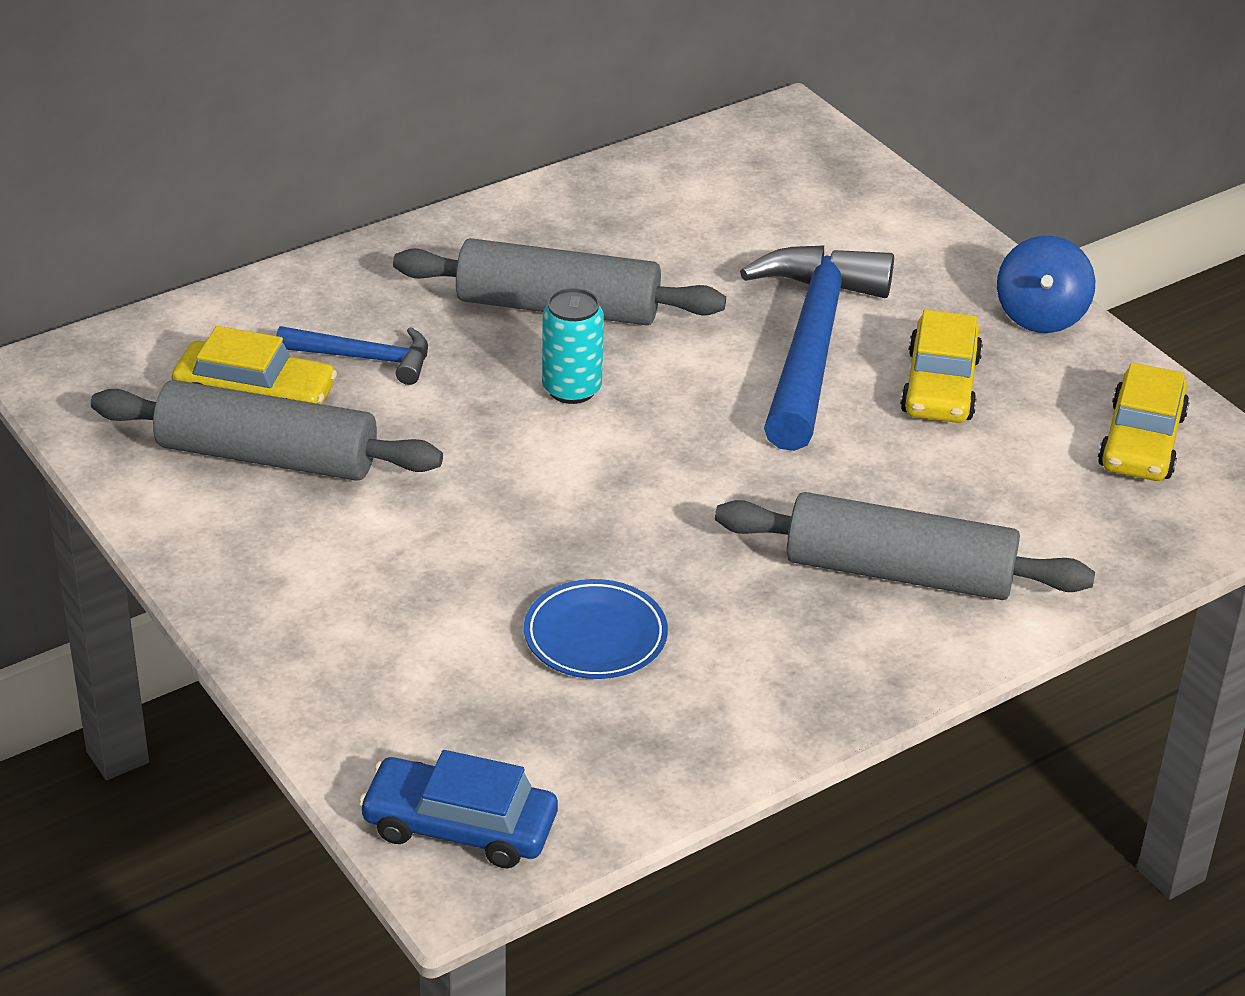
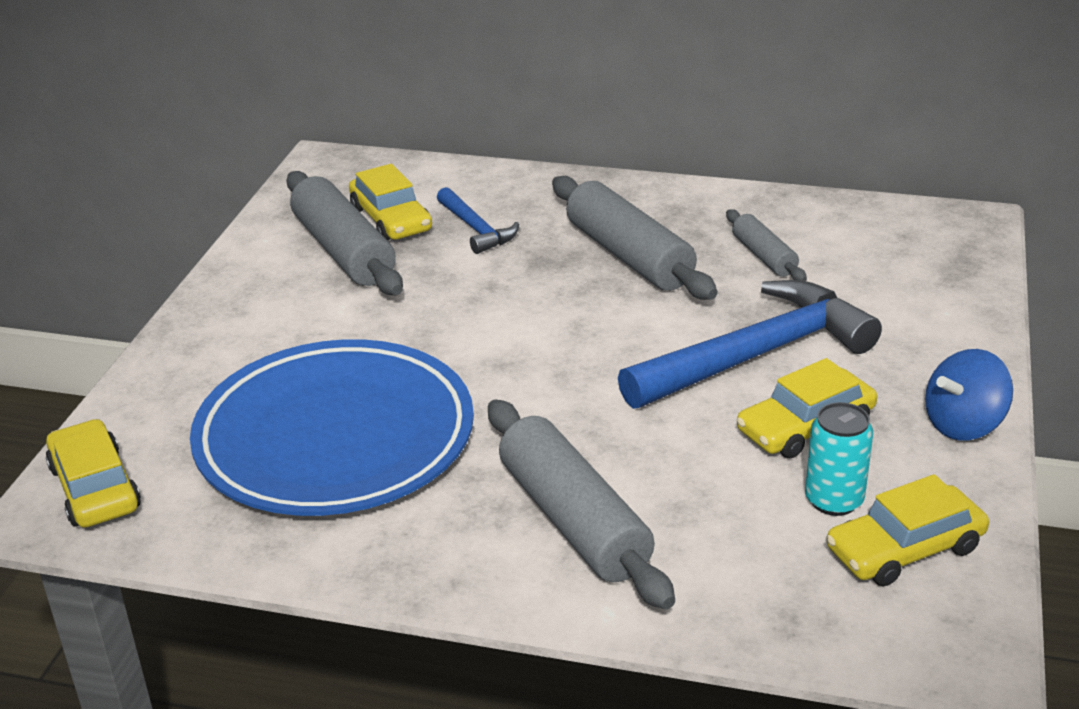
camera: 50 degrees right, 5 degrees down
blue car [359,750,558,868] -> yellow car [46,419,141,528]
blue plate [524,579,668,679] -> blue plate [190,339,474,516], size x2.38
turquoise can [542,288,604,404] -> turquoise can moved to [805,402,873,516]
none -> grey rolling pin [726,209,807,281]

